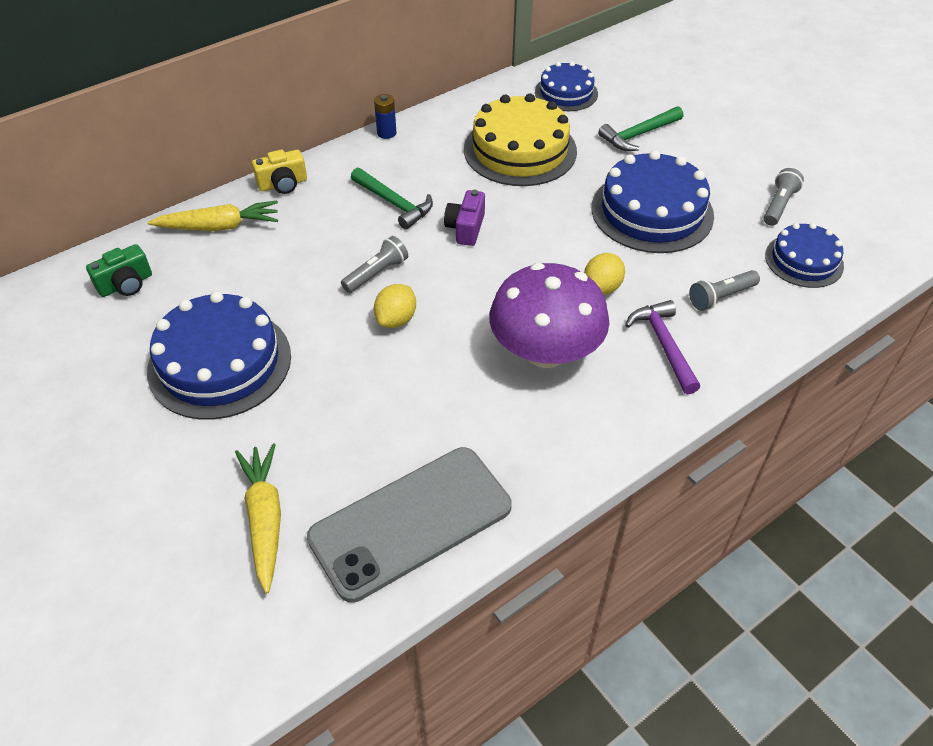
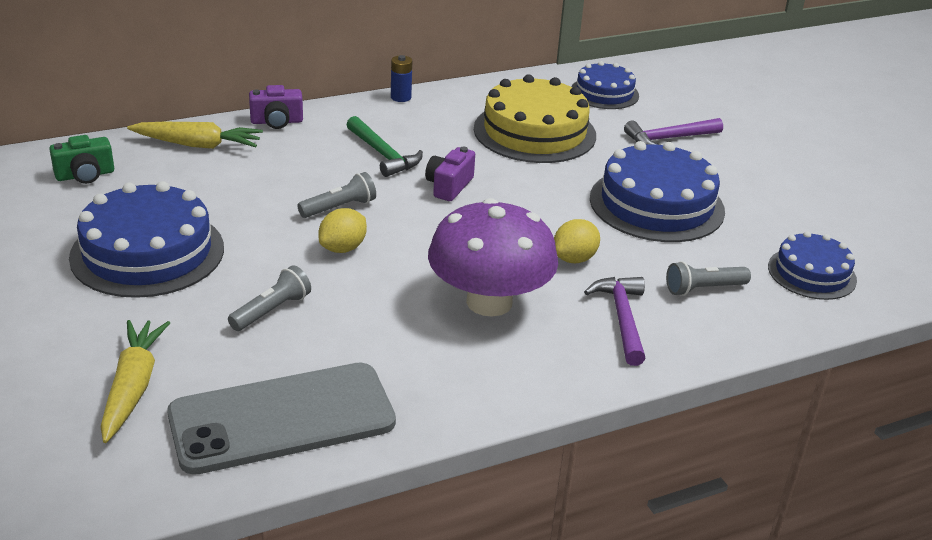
camera: 10 degrees right, 15 degrees down
yellow camera [252,150,307,194] -> purple camera [249,85,303,129]
green hammer [598,106,683,151] -> purple hammer [624,118,723,145]
grey flashlight [764,168,804,226] -> grey flashlight moved to [228,265,311,331]

